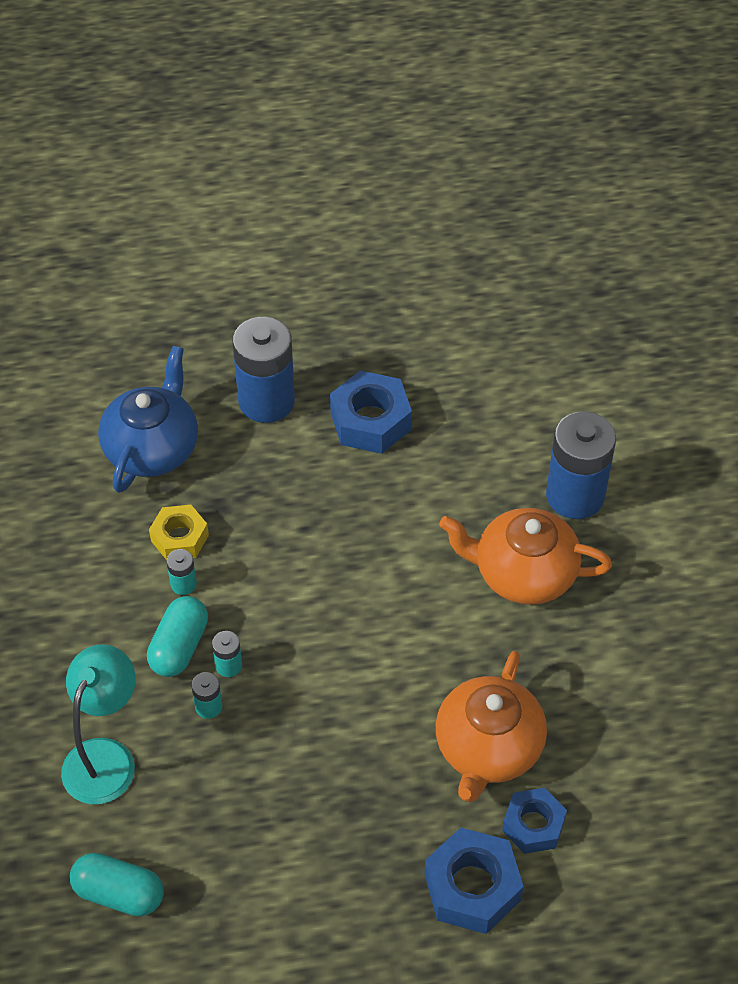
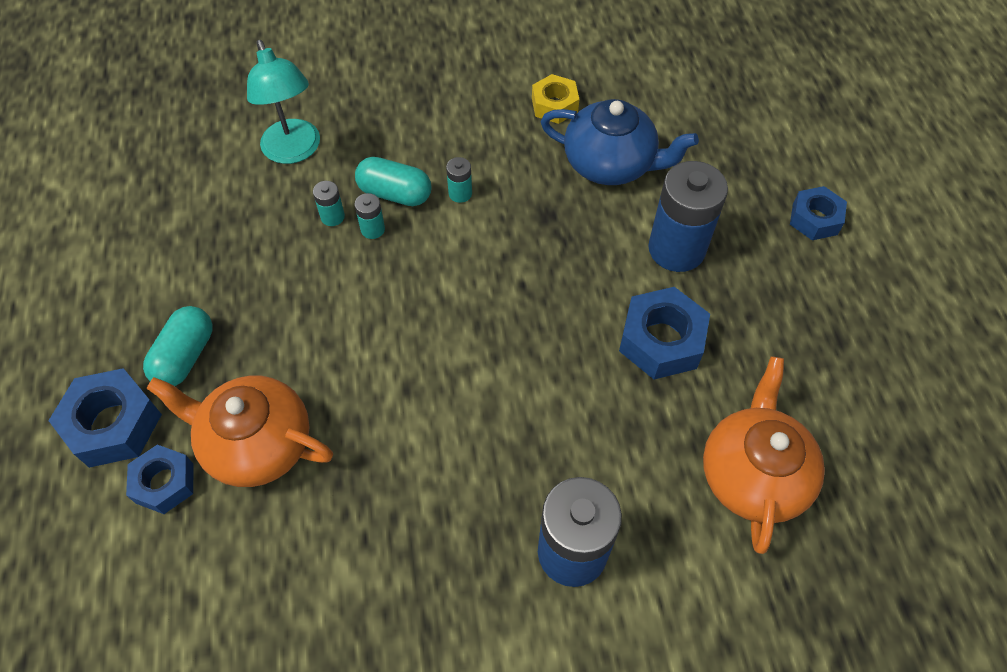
camera: 90 degrees right, 5 degrees up
turquoise lamp [61,644,135,804] -> turquoise lamp turned 45 degrees clockwise [247,40,320,164]
turquoise capsule [70,853,164,916] -> turquoise capsule moved to [143,306,213,386]
yellow nut [149,504,209,560] -> yellow nut moved to [532,74,579,124]
orange teapot [439,508,612,605] -> orange teapot moved to [703,356,825,554]
none -> blue nut [790,186,847,240]

